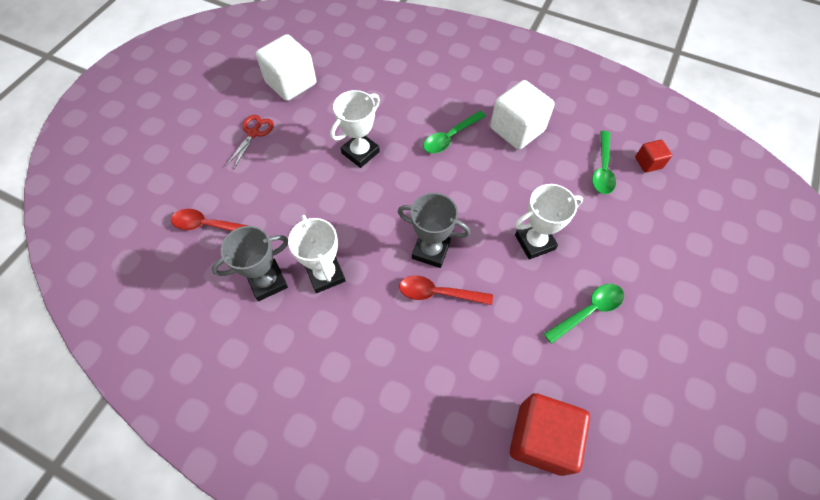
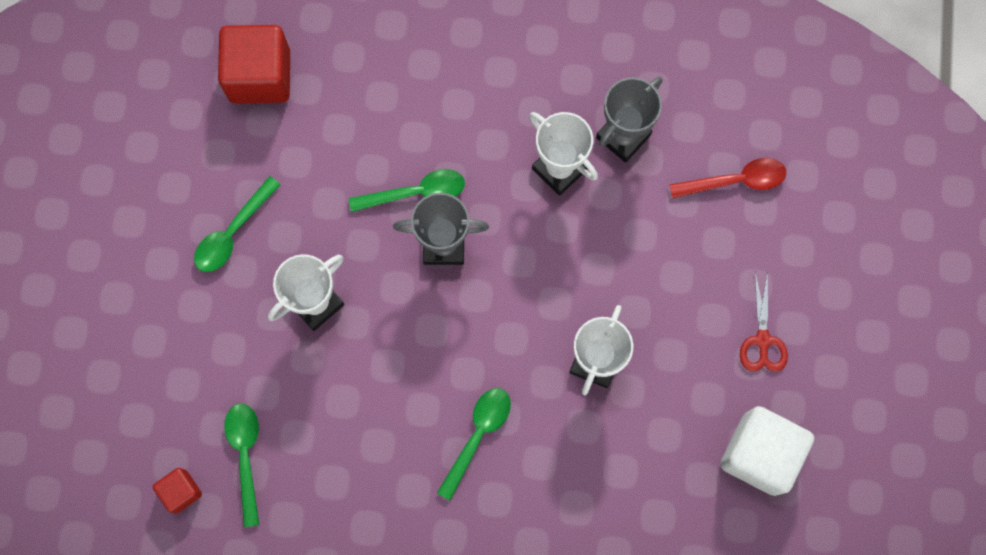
camera: 160 degrees right, 15 degrees up
red spoon [399,275,493,305] -> green spoon [349,169,465,212]
white cube [490,80,555,150] -> none

